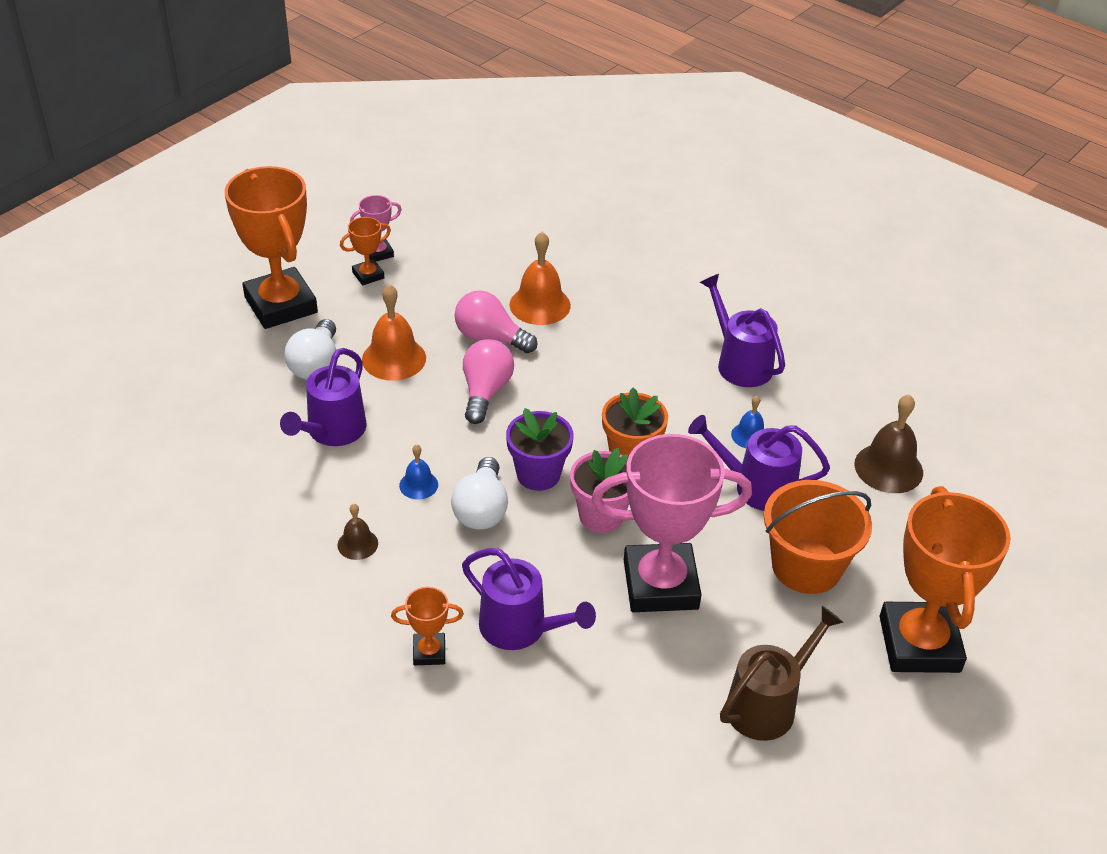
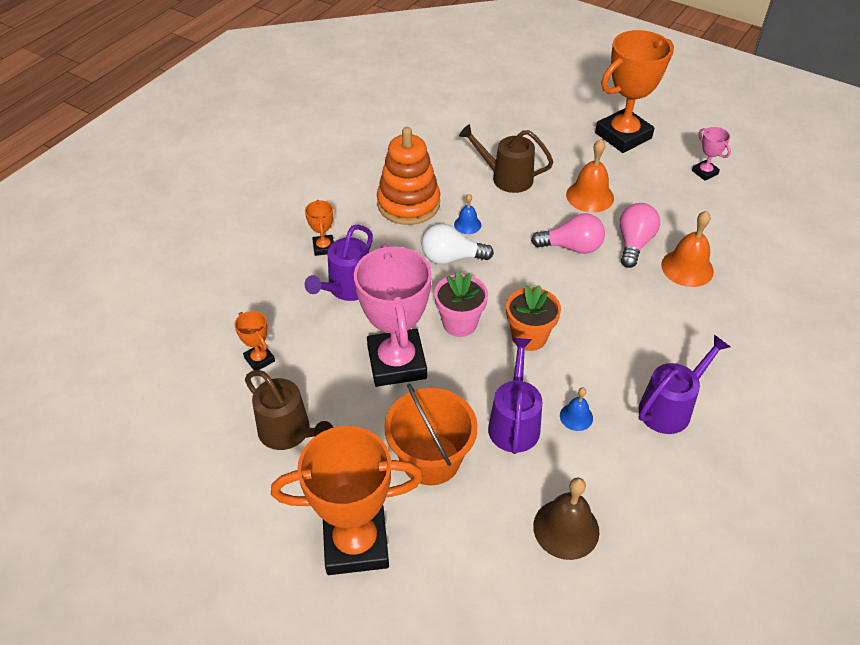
camera: 85 degrees right, 5 degrees up
purple watering can [280,348,367,446] -> brown watering can [459,124,553,193]
white light bulb [284,319,336,380] -> none
brown bell [338,504,378,560] -> orange stacking toy [377,127,440,225]
orange trophy [340,217,391,285] -> orange trophy moved to [234,311,275,371]
purple flower pot [506,408,574,491] -> none

